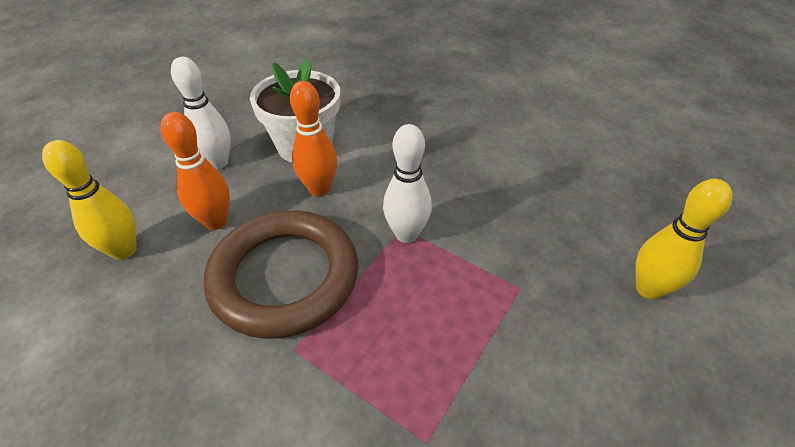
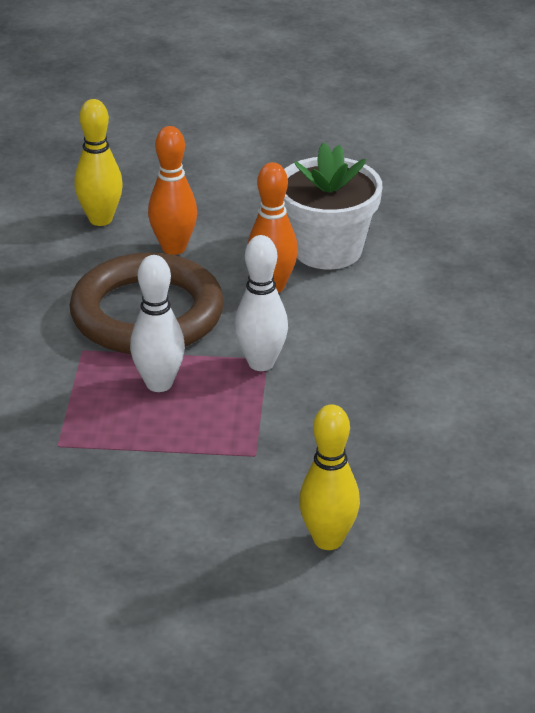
camera: 60 degrees right, 10 degrees down
white bowling pin [171,57,230,169] -> white bowling pin moved to [130,255,185,392]

